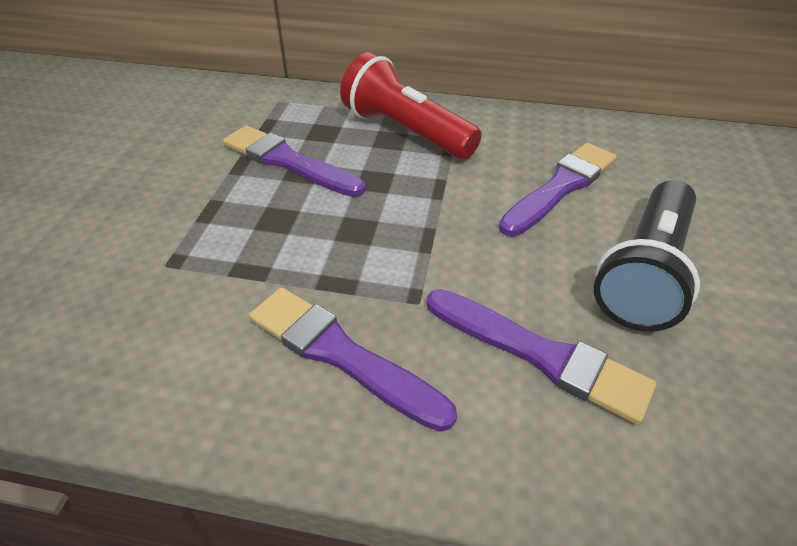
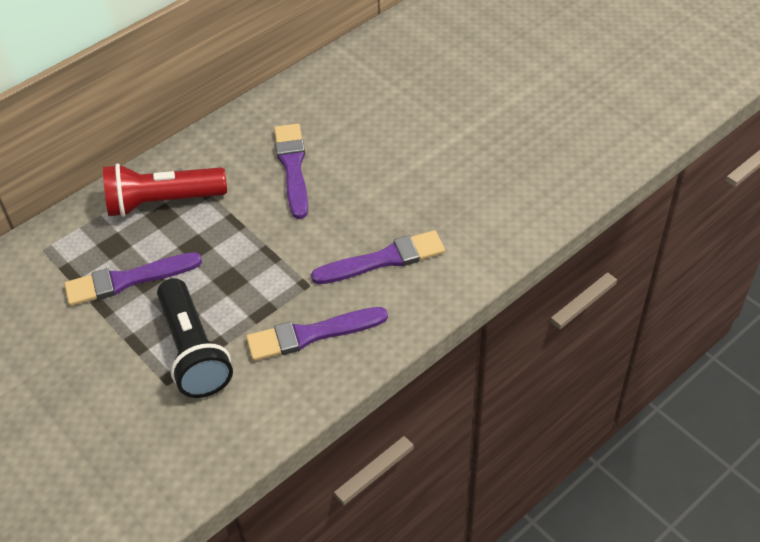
camera: 50 degrees left, 5 degrees up
black flashlight [594,180,700,332] -> black flashlight moved to [157,278,233,398]

